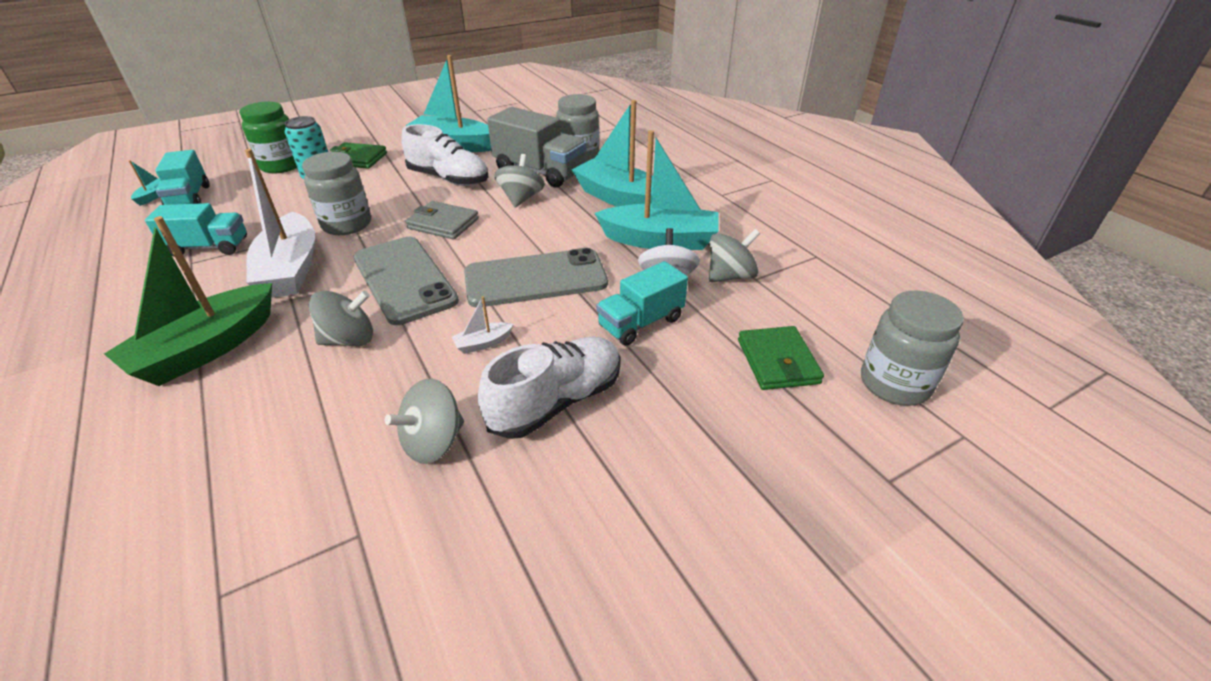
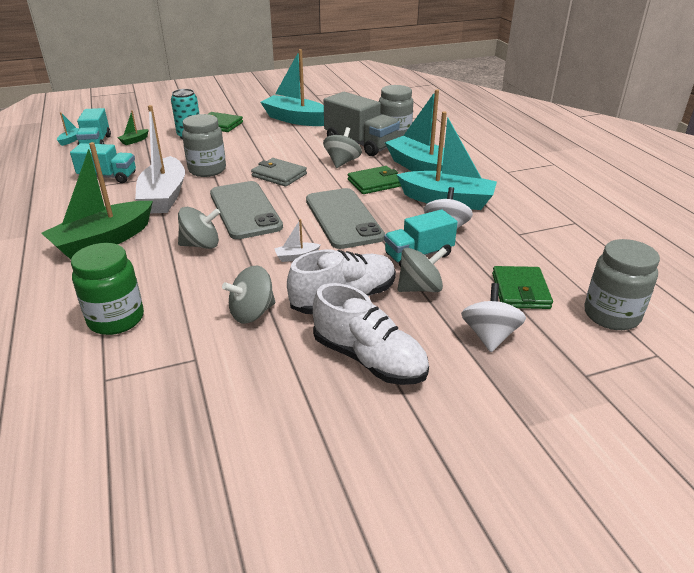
camera: 10 degrees right, 5 degrees down
green jar [239,102,297,174] -> green jar moved to [71,243,144,335]
white shoe [401,124,488,186] -> white shoe moved to [313,283,429,385]
grey phone [464,248,608,307] -> grey phone turned 75 degrees clockwise [306,188,385,249]
grey spinning top [709,229,760,282] -> grey spinning top moved to [398,247,447,292]
none -> green boat [117,110,149,145]
none -> green wallet [348,166,401,194]
none -> white spinning top [461,283,526,352]

